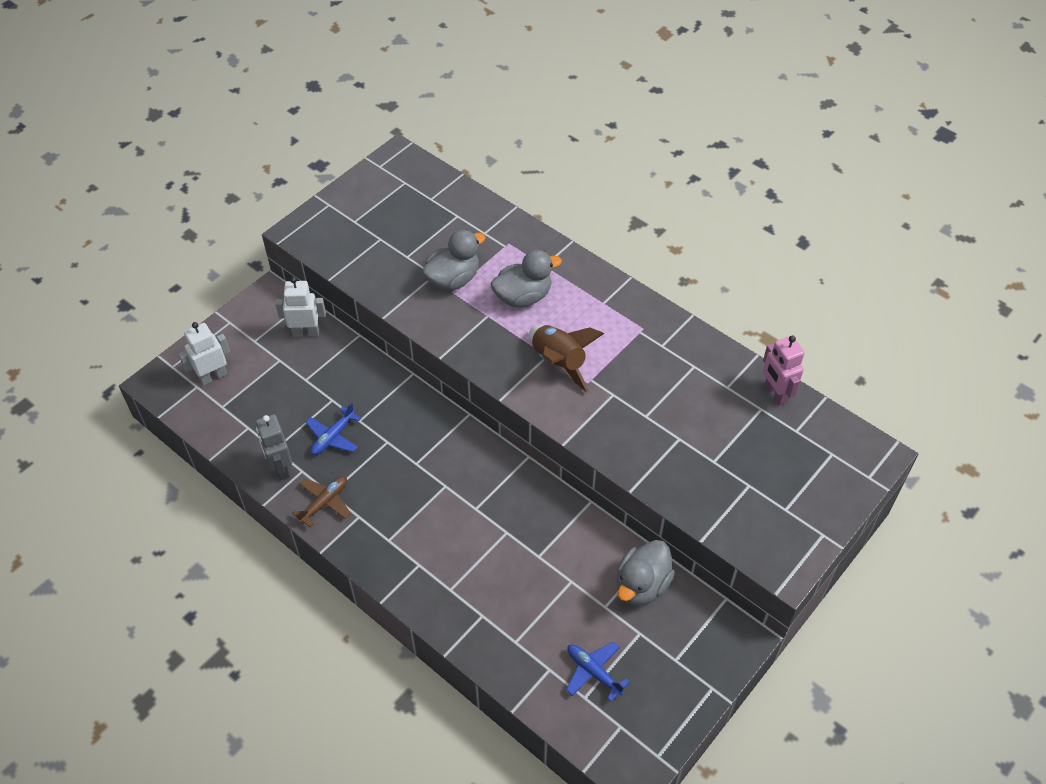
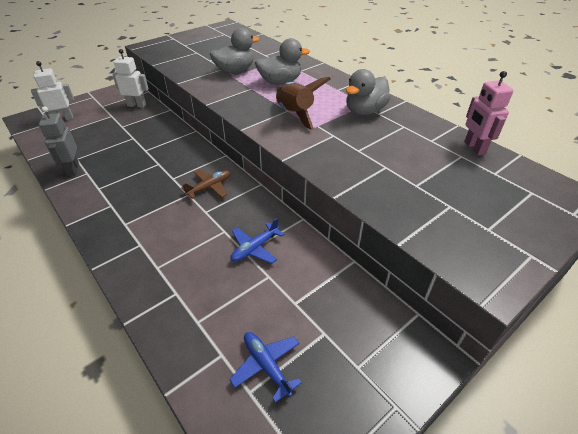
camera: 10 degrees right, 10 degrees down
brown plane [292,476,351,527] -> brown plane moved to [181,170,230,199]
blue plane [306,403,361,455] -> blue plane moved to [230,218,284,264]
grey duck [616,540,675,605] -> grey duck moved to [346,69,391,115]

